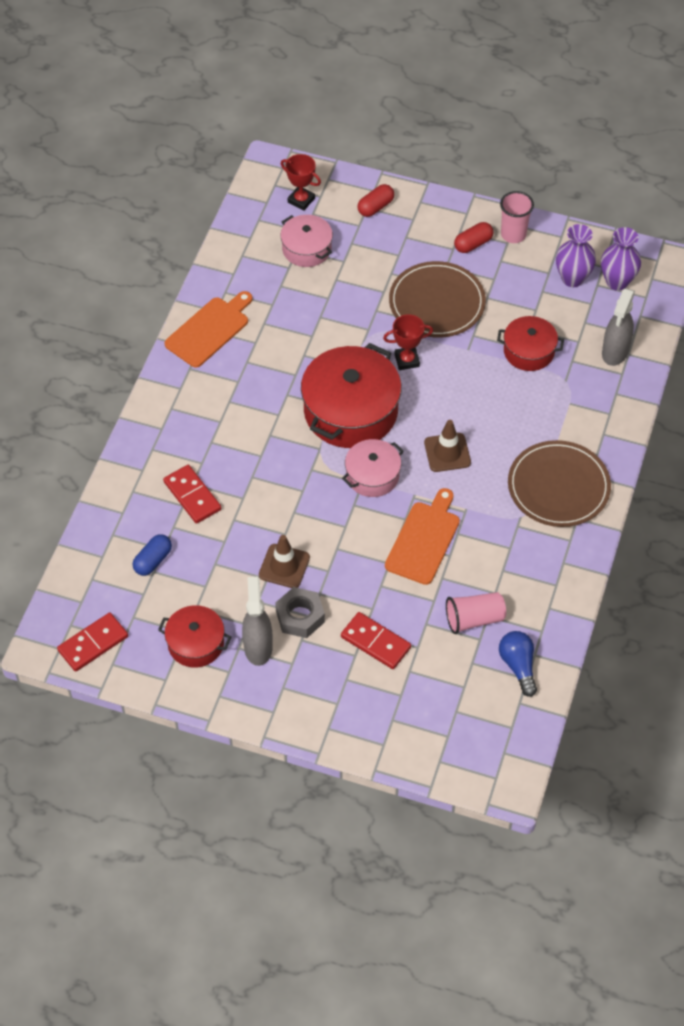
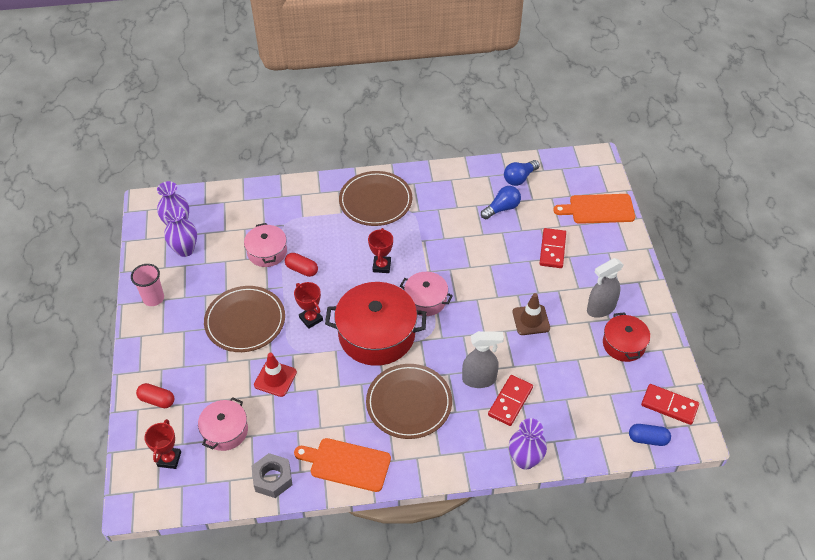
camera: 115 degrees left, 5 degrees down
blue capsule [133,534,172,576] -> blue capsule moved to [629,424,671,446]
grey nut [275,587,325,638] -> grey nut moved to [251,453,293,498]
orange cutting board [385,488,460,585] -> orange cutting board moved to [553,194,635,224]
brown traffic cone [424,420,471,472] -> red trophy [368,228,393,273]
pink cup [446,592,506,634] -> blue light bulb [481,186,521,219]
red capsule [454,222,494,253] -> red capsule moved to [285,253,318,277]
red pot [497,316,564,371] -> pink pot [244,223,287,267]
grey spray bottle [602,288,635,366] -> grey spray bottle moved to [462,331,504,388]
none -> red traffic cone [254,353,297,397]
none -> brown plate [366,364,452,439]
none -> purple vase [509,418,547,470]

